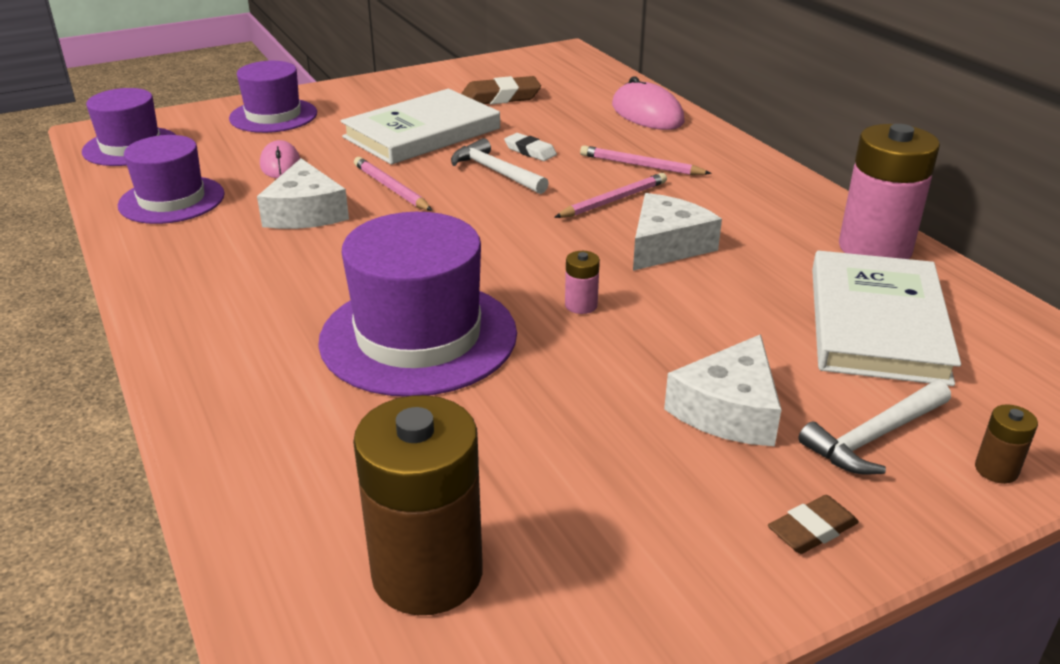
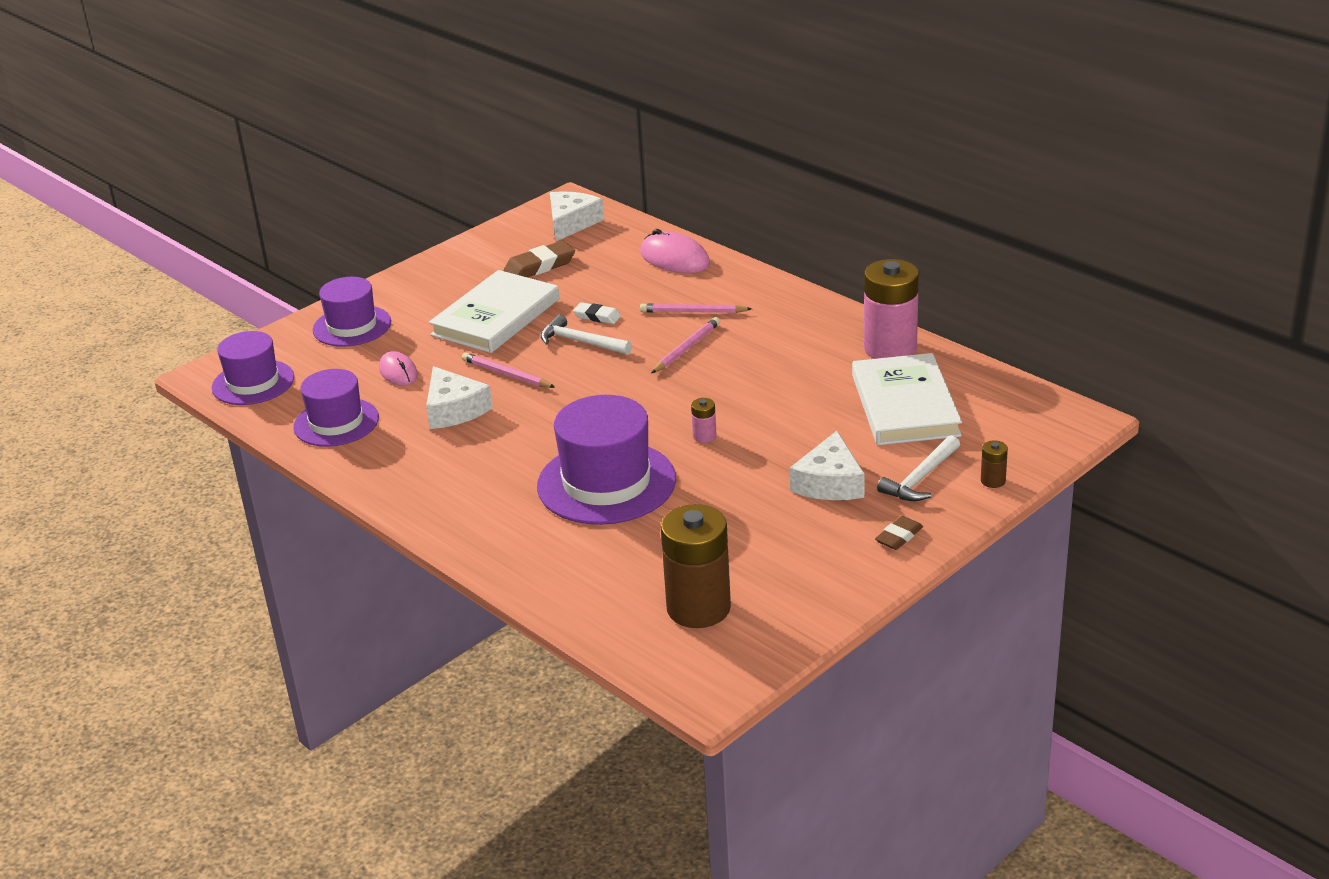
camera: 15 degrees left, 0 degrees up
white cheese [633,193,722,271] -> white cheese moved to [550,191,604,242]

